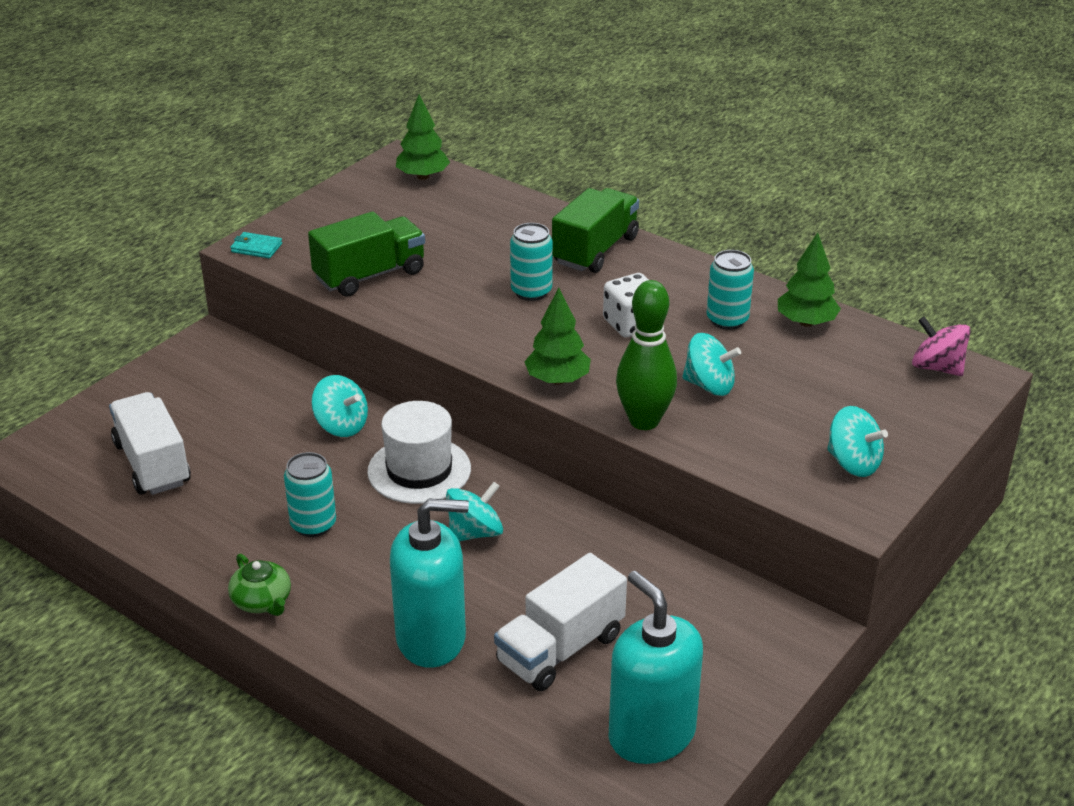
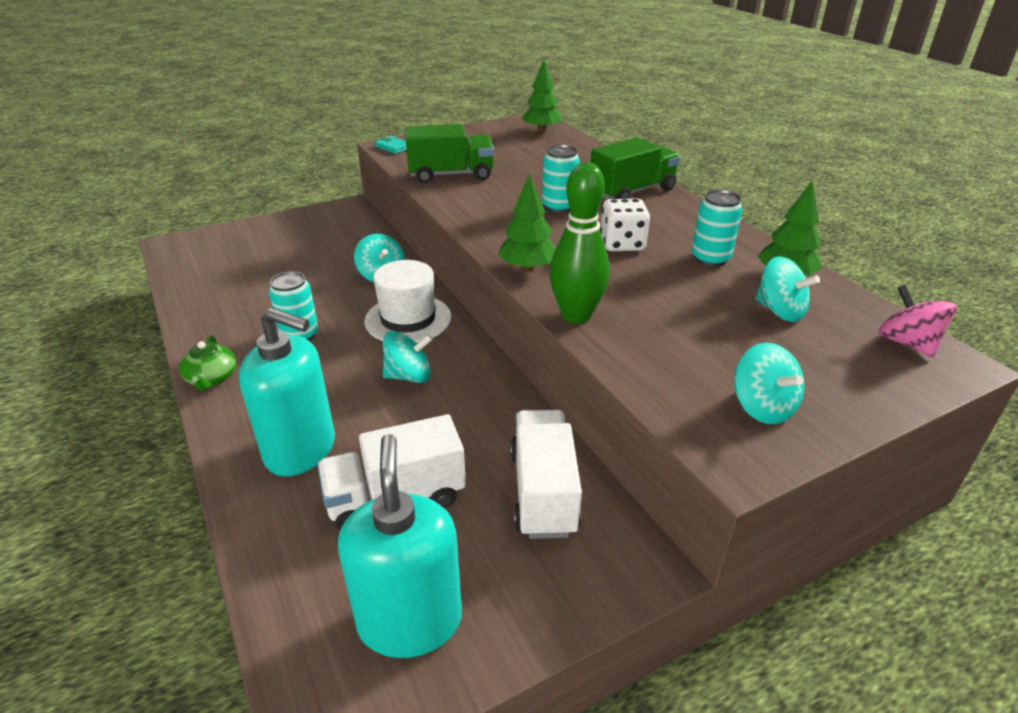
camera: 25 degrees right, 0 degrees up
white truck [109,392,191,495] -> white truck moved to [510,410,582,539]
turquoise spinning top [682,333,741,396] -> turquoise spinning top moved to [755,256,820,322]

